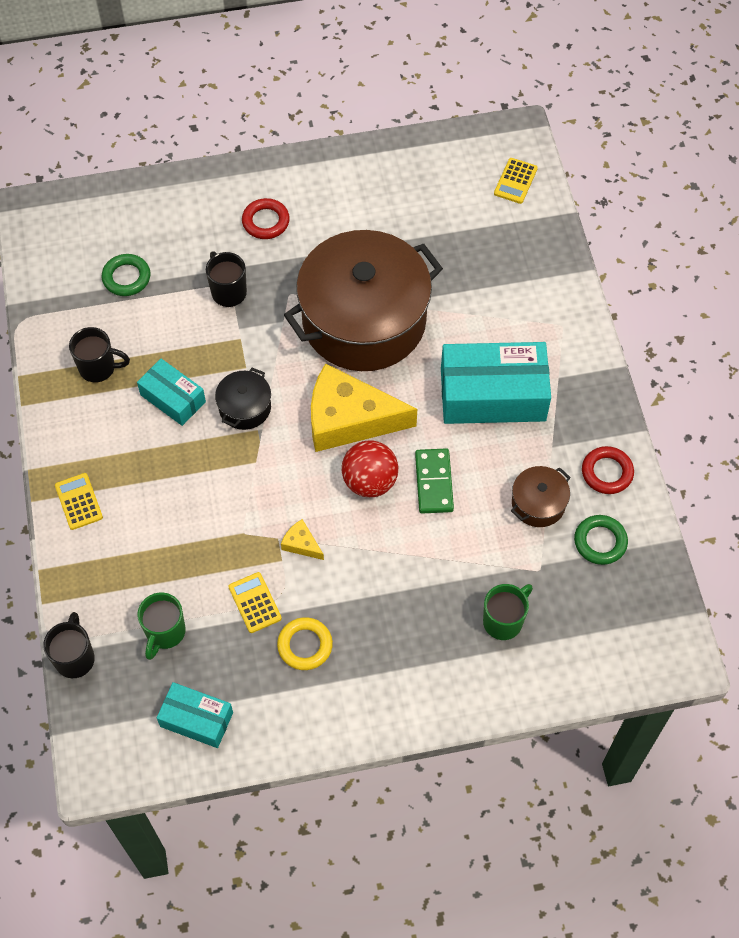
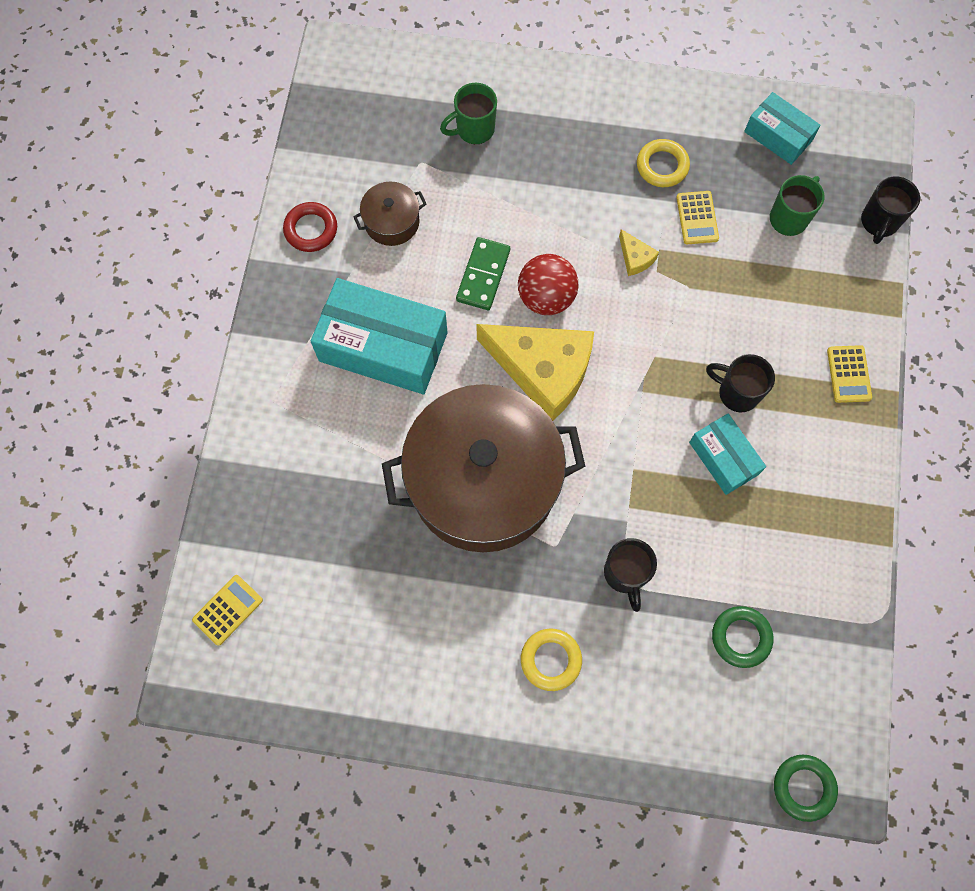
camera: 160 degrees left, 10 degrees up
black mug [69,327,130,382] -> black mug moved to [706,354,775,412]
black pot [215,368,271,430] -> none
red ring [242,198,290,239] -> yellow ring [521,629,582,691]
green ring [574,515,628,565] -> green ring moved to [774,755,838,822]

